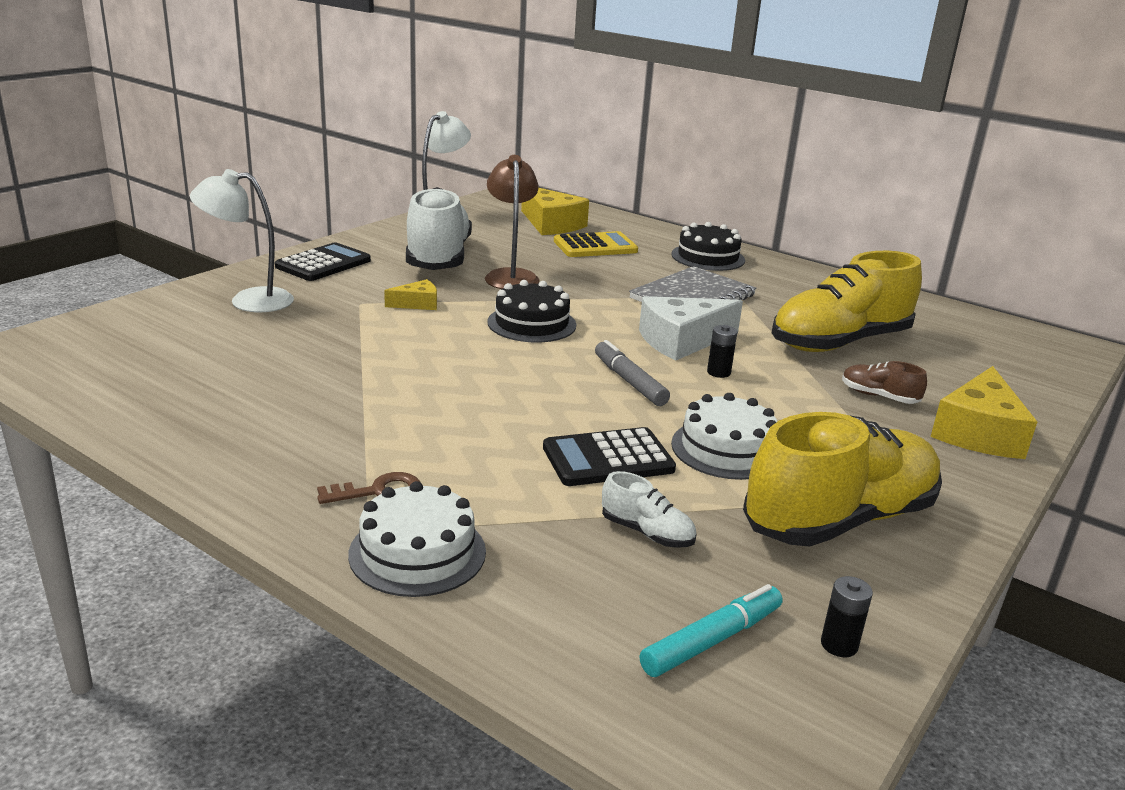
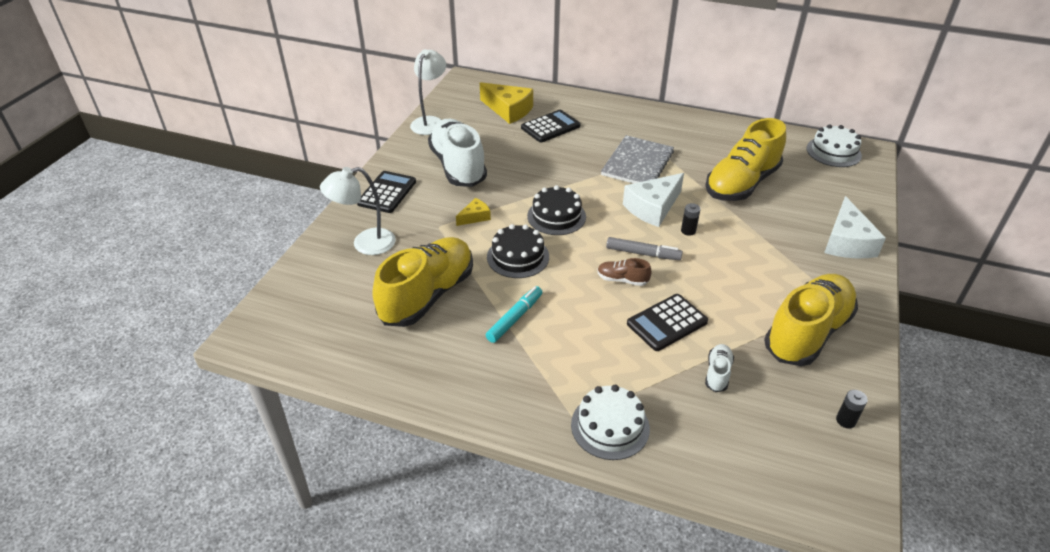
camera: 15 degrees left, 15 degrees up
brown key [317,472,421,504] -> none
brown lamp [485,155,539,289] -> none
yellow calculator [554,231,638,257] -> black calculator [521,110,580,142]
grey marker [595,340,670,406] -> grey marker turned 150 degrees clockwise [606,237,683,260]
white shoe [602,471,697,548] -> white shoe turned 90 degrees counterclockwise [705,344,734,392]
turquoise marker [640,584,783,677] -> turquoise marker moved to [486,286,542,343]
black cake [671,222,745,271] -> black cake moved to [487,224,549,278]
white cake [671,393,777,480] -> white cake moved to [807,124,862,167]
brown shoe [842,361,927,404] -> brown shoe moved to [597,258,652,286]
yellow cheese [930,366,1037,459] -> white cheese [824,196,886,259]
none -> yellow shoe [372,237,473,327]

